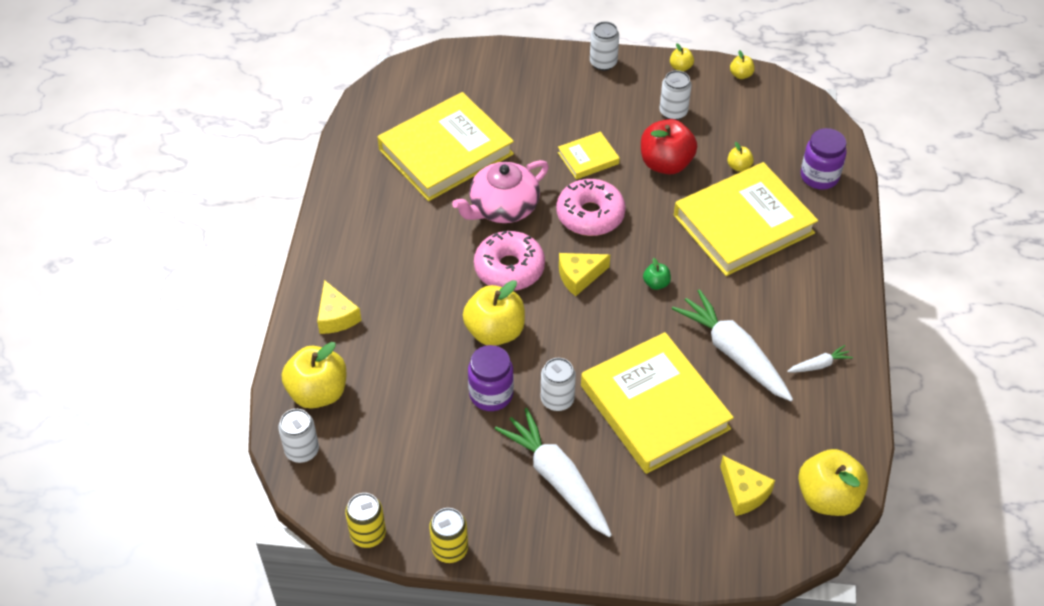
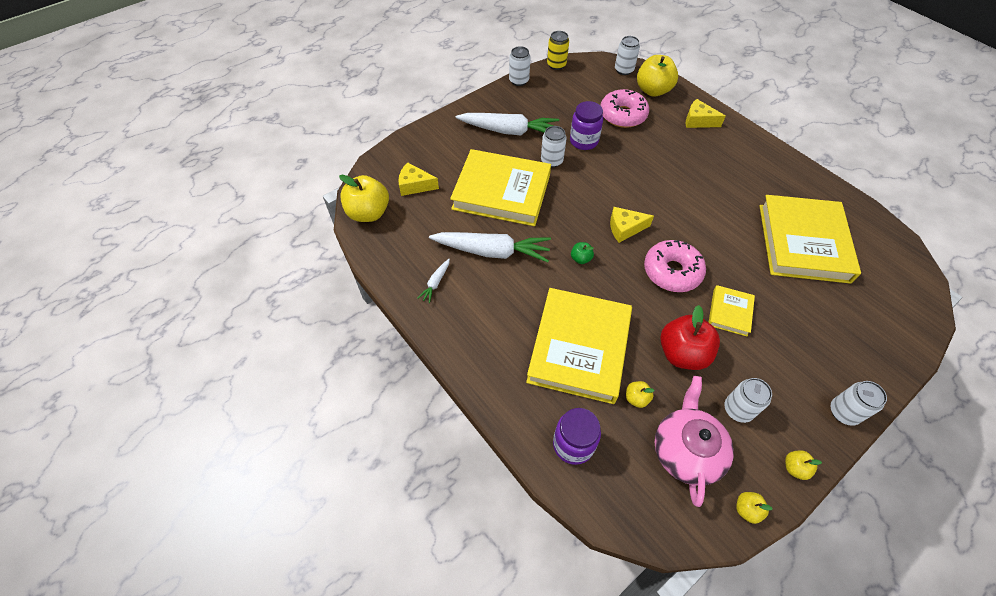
camera: 135 degrees right, 5 degrees up
yellow can [429,508,468,563] -> white can [509,46,531,86]
pink teapot [452,160,549,223] -> pink teapot moved to [654,376,734,507]
yellow apple [463,280,525,346] -> none
pink donut [474,230,545,291] -> pink donut moved to [600,89,649,128]
yellow cheese [559,253,610,296] -> yellow cheese turned 120 degrees counterclockwise [610,207,654,243]

